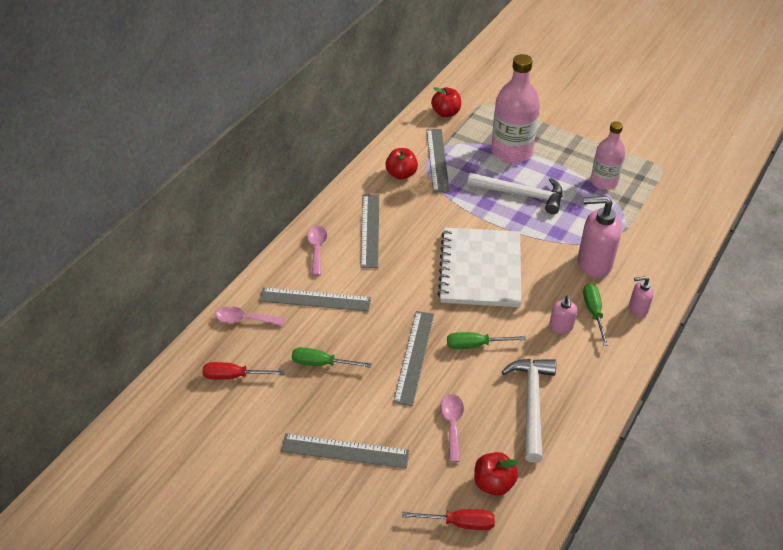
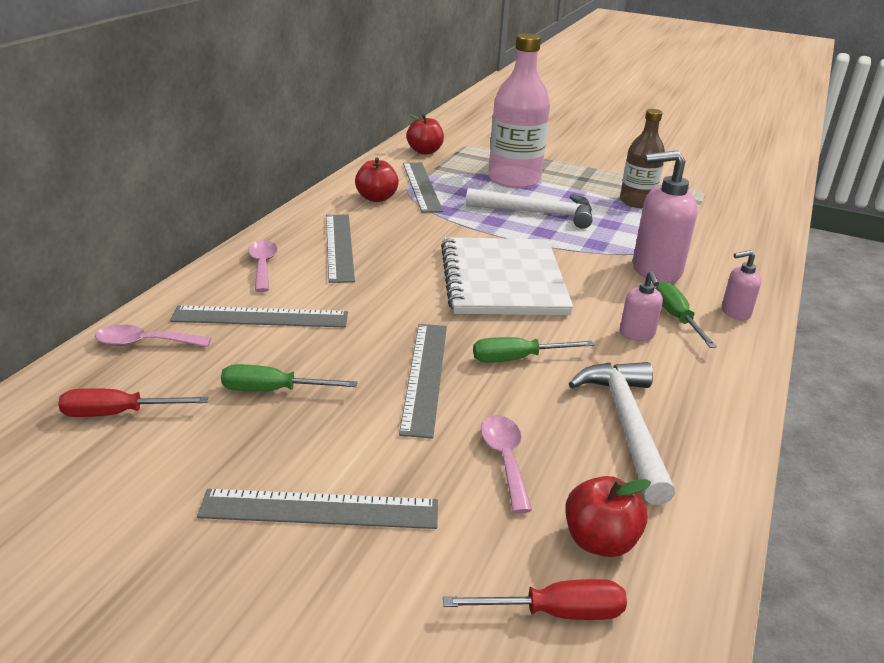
camera: 10 degrees left, 15 degrees down
pink bottle [591,121,625,190] -> brown bottle [620,109,665,208]

